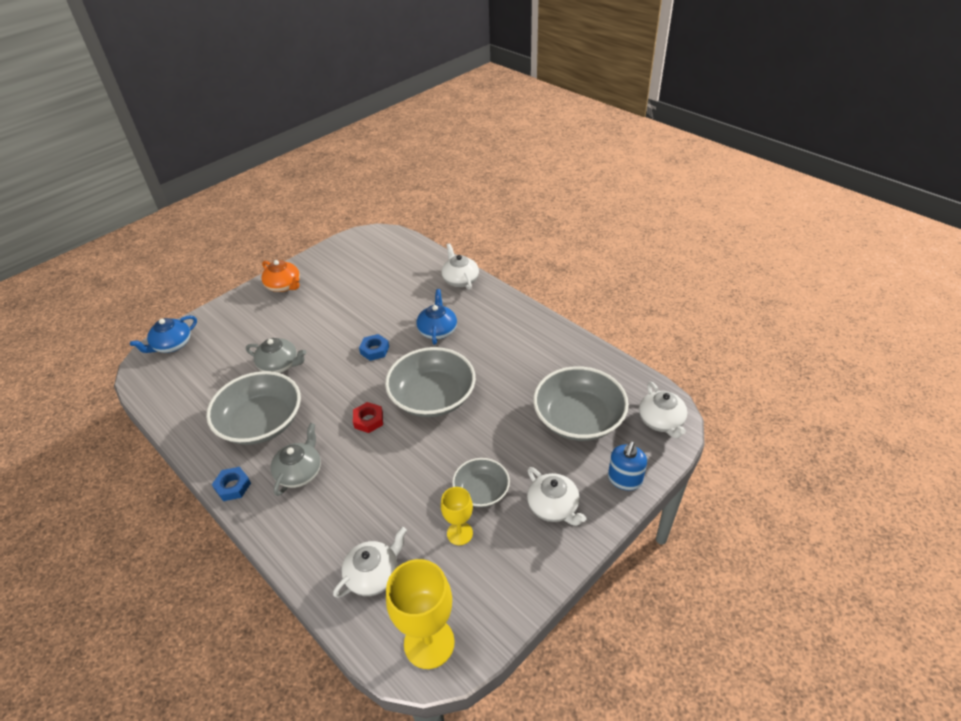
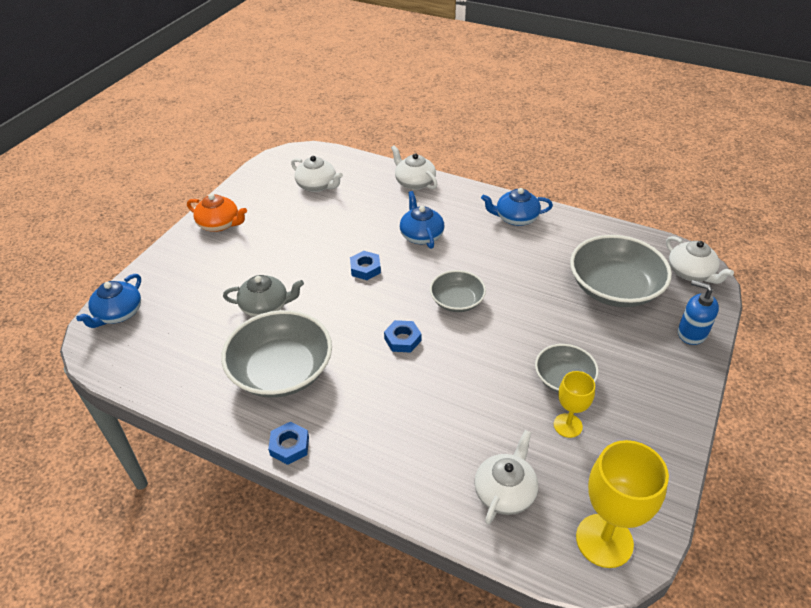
camera: 20 degrees left, 0 degrees up
grey teapot [271,423,321,496] -> none
red nut [353,402,383,433] -> blue nut [384,320,421,353]
grey bowl [385,347,476,417] -> grey bowl [430,270,486,312], size x0.57
white teapot [527,467,586,526] -> white teapot moved to [291,156,343,192]
blue soap dispenser [608,441,647,490] -> blue soap dispenser turned 120 degrees clockwise [678,280,719,345]
none -> blue teapot [481,188,553,226]

